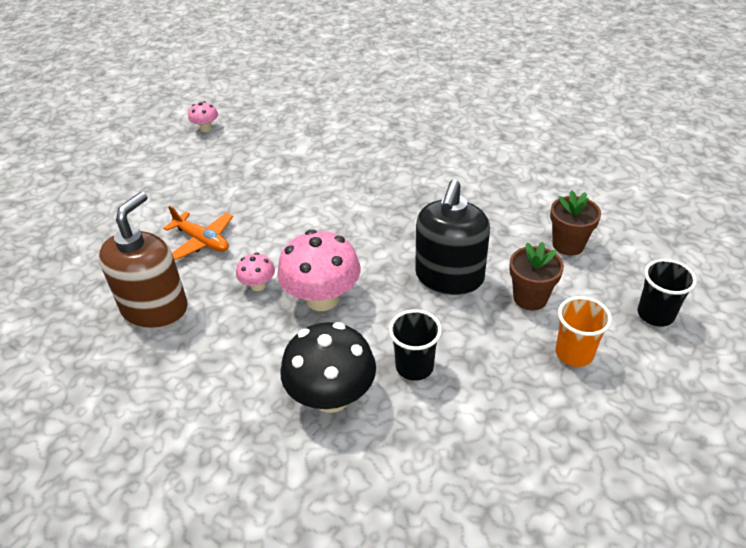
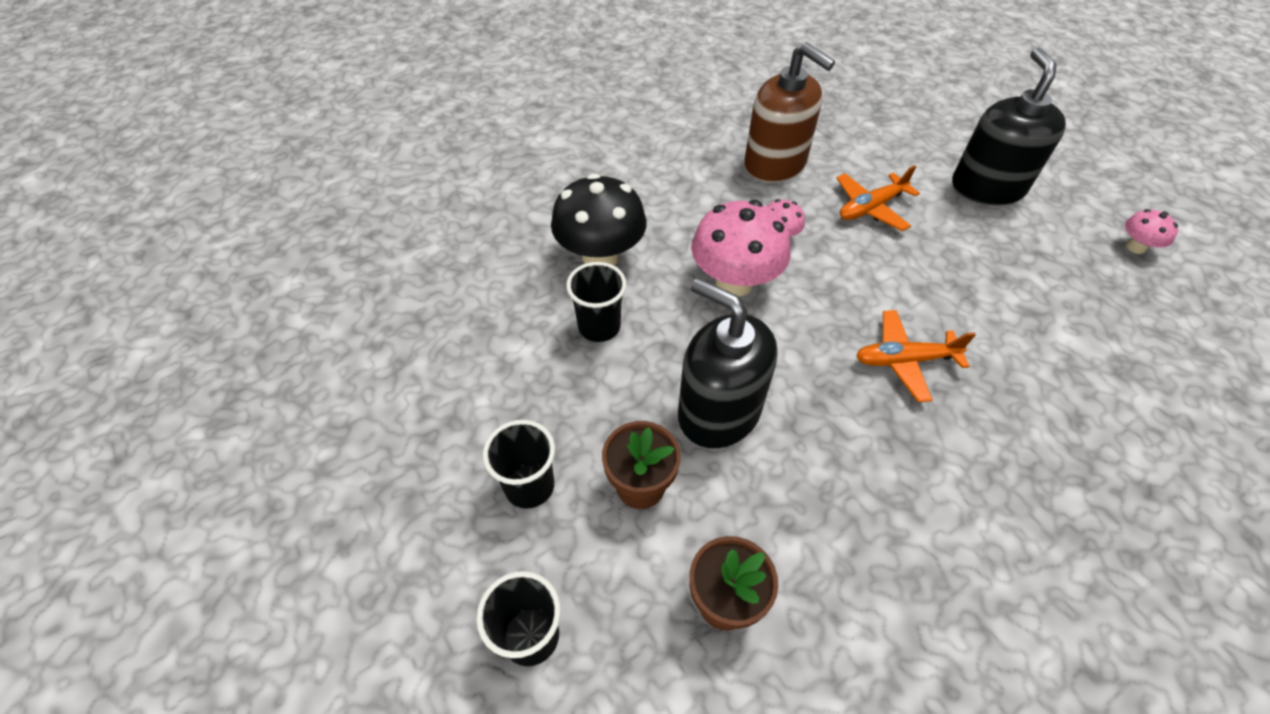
camera: 110 degrees right, 10 degrees up
orange cup [556,296,612,367] -> black cup [483,420,555,508]
none -> orange plane [856,310,976,402]
none -> black soap dispenser [952,48,1066,206]

